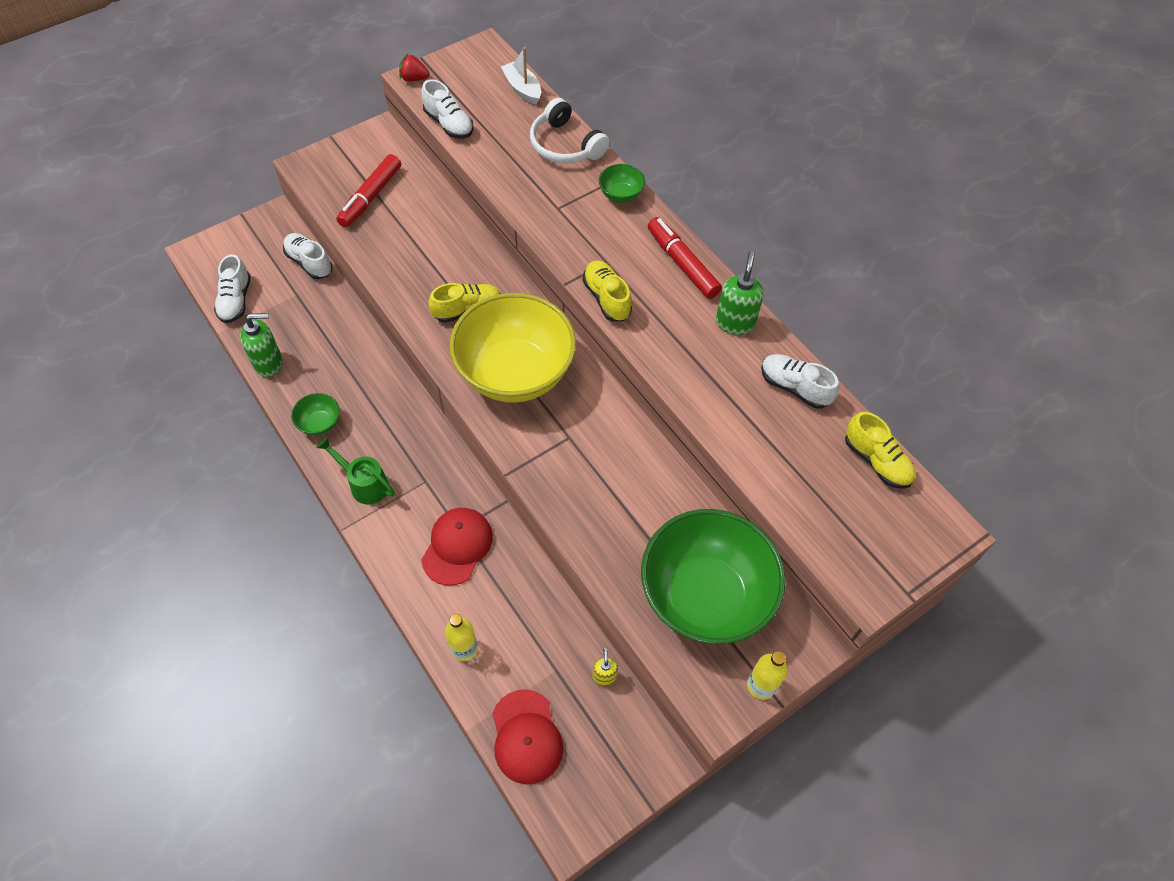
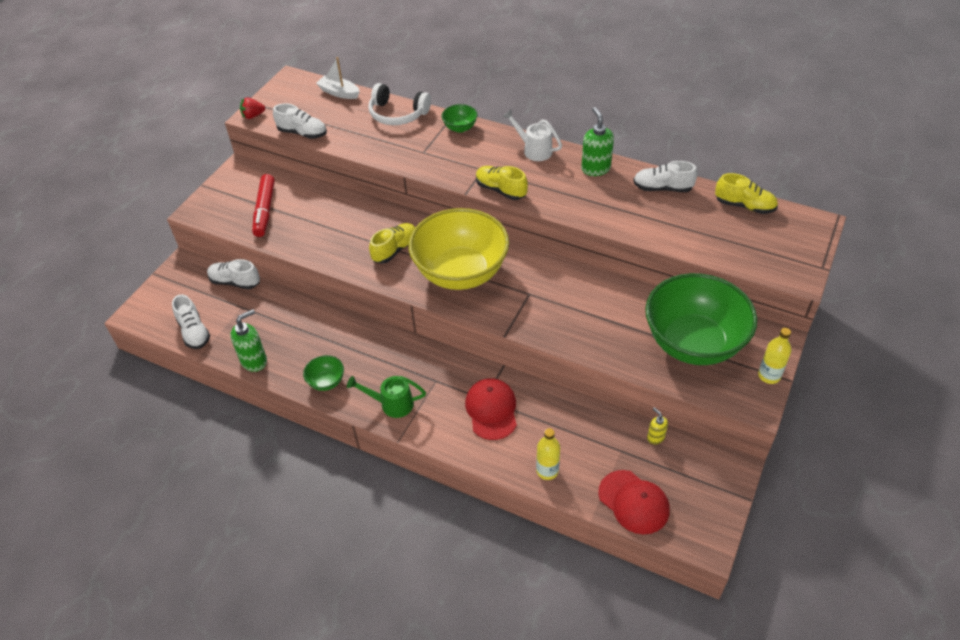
camera: 25 degrees left, 10 degrees down
red marker [648,217,722,299] -> white watering can [502,110,562,161]

